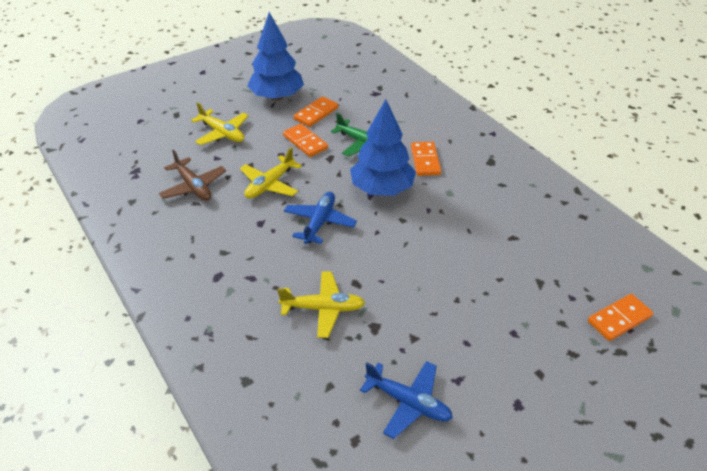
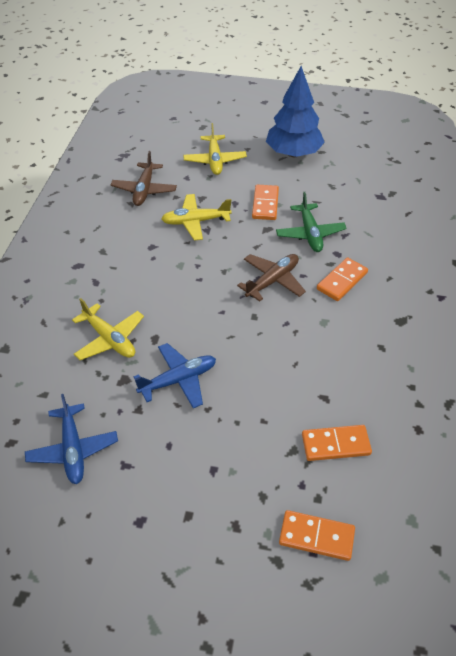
camera: 45 degrees right, 5 degrees up
blue plane [284,192,357,244] -> blue plane moved to [134,343,216,408]
orange domino [294,96,338,127] -> orange domino moved to [302,425,372,461]
blue tree [350,99,416,196] -> brown plane [237,254,306,302]

